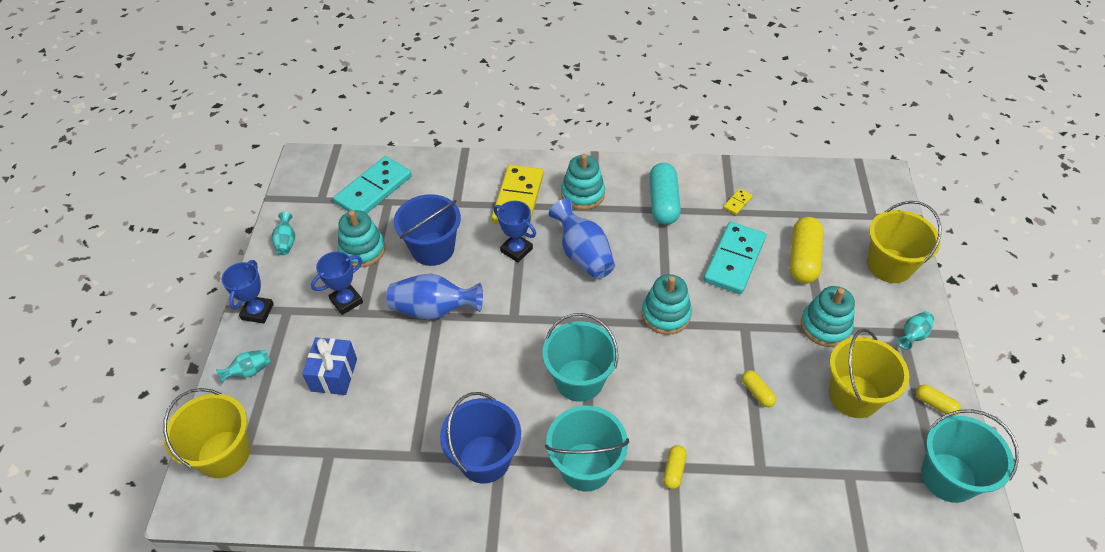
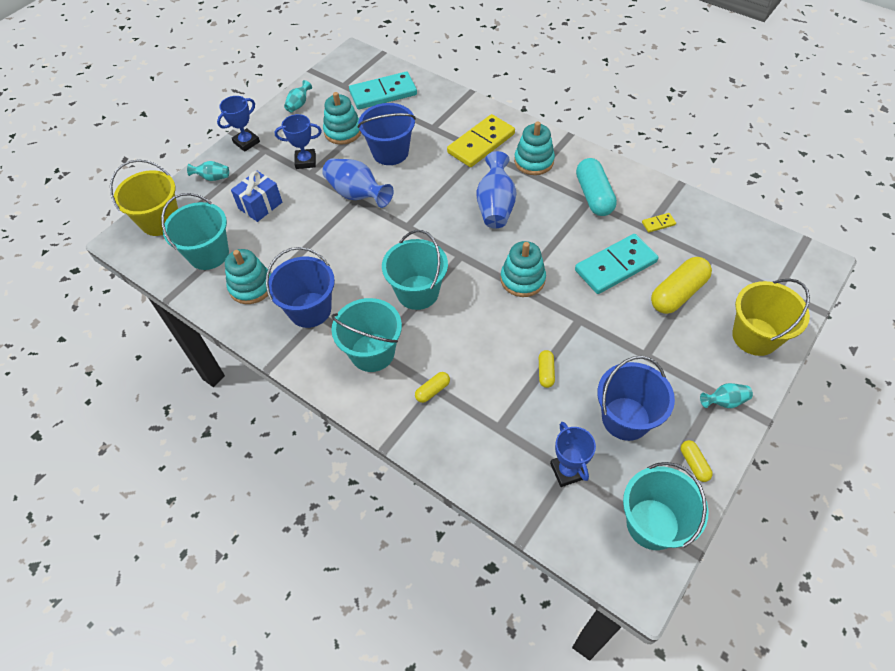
camera: 35 degrees right, 5 degrees up
blue trophy [494,201,536,263] -> blue trophy moved to [550,422,596,487]
turquoise capsule [649,163,681,225] -> turquoise capsule turned 45 degrees counterclockwise [576,158,617,216]
turquoise stacking toy [801,286,855,347] -> turquoise stacking toy moved to [225,249,271,304]
yellow bucket [829,329,910,418] -> blue bucket [597,356,675,441]
none -> turquoise bucket [161,193,229,270]

